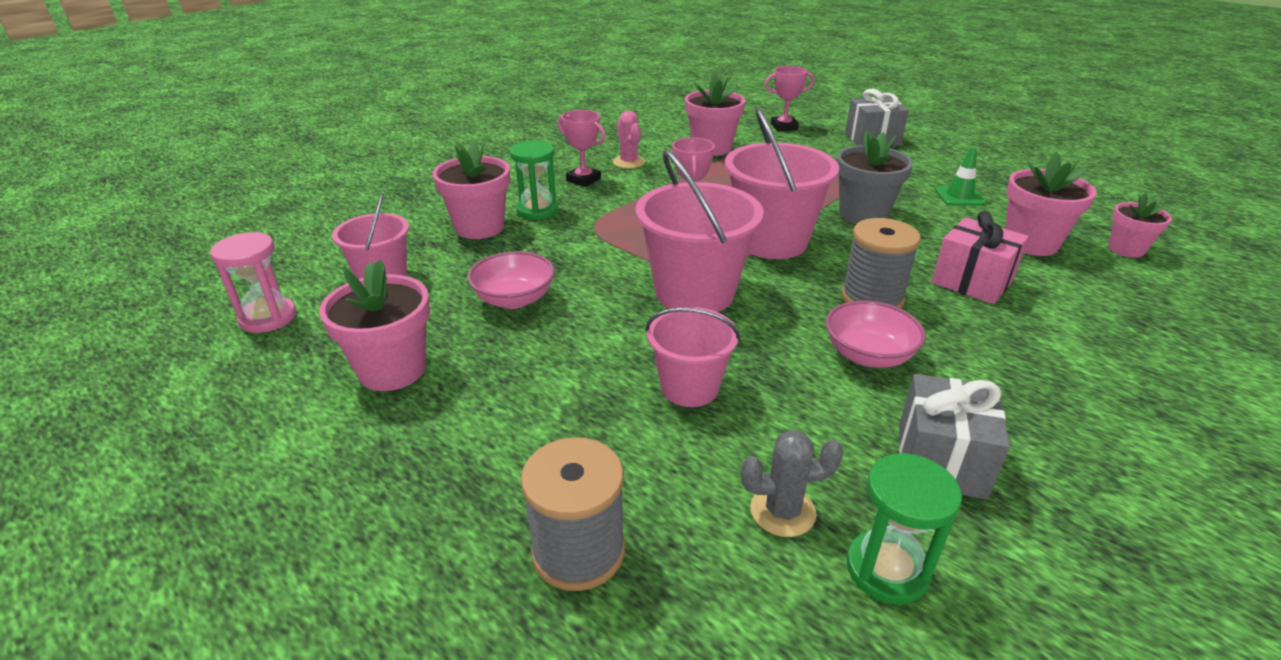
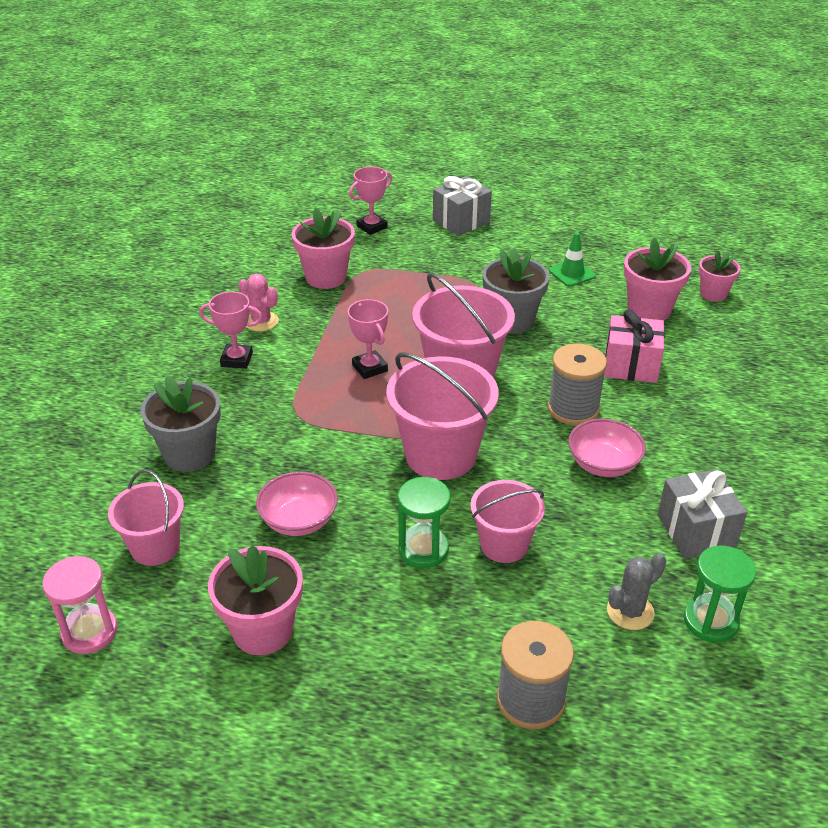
camera: 30 degrees left, 5 degrees up
pink flower pot [432,141,510,239] -> grey flower pot [141,375,221,472]
green hourglass [510,141,559,220] -> green hourglass moved to [398,477,451,568]

